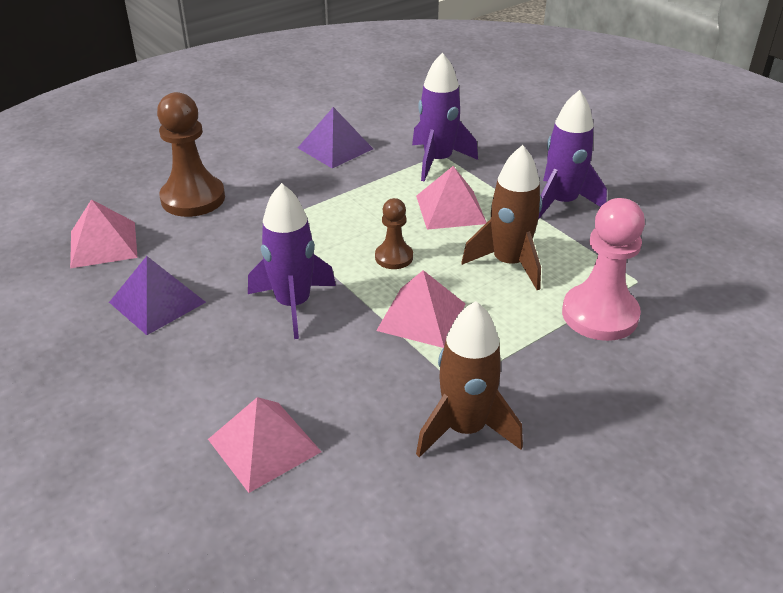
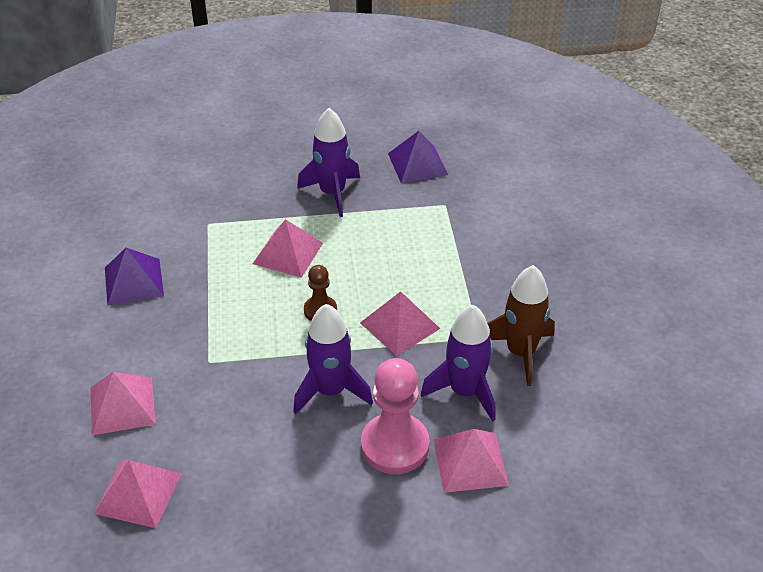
camera: 60 degrees left, 5 degrees up
purple pyramid [109,256,206,335] -> purple pyramid moved to [388,131,448,183]
brown pawn [157,92,225,217] -> pink pyramid [91,372,156,435]
purple rocket [412,53,478,181] -> purple rocket moved to [421,305,496,422]
brown rocket [461,145,542,290] -> none
pink pawn [562,198,645,341] -> pink pawn moved to [361,358,429,474]

